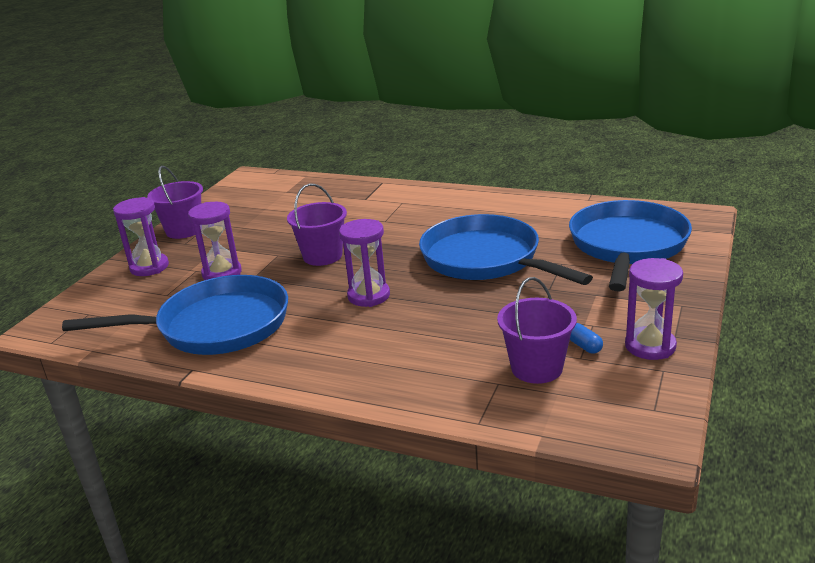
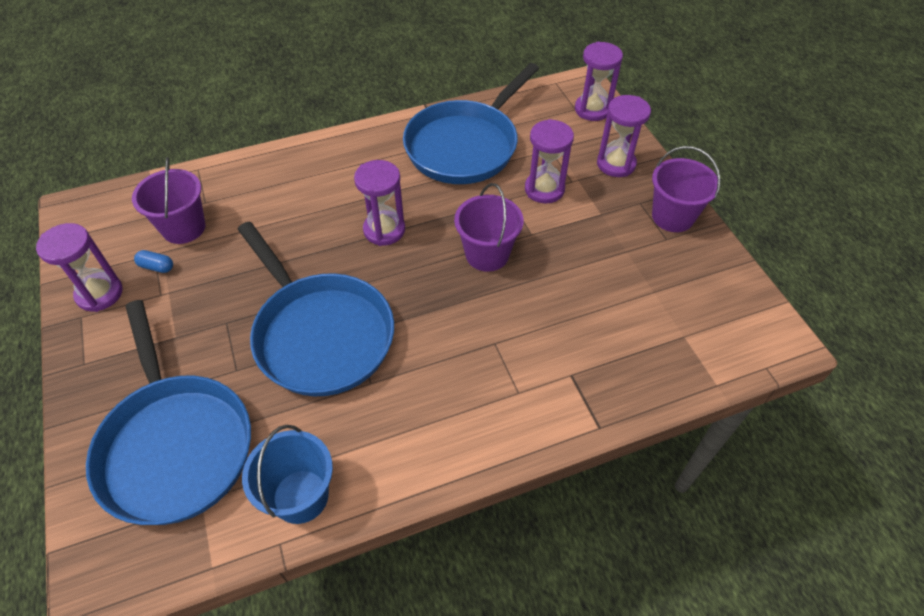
camera: 135 degrees right, 25 degrees up
blue pan [419,214,593,285] -> blue pan turned 45 degrees clockwise [237,221,394,396]
none -> blue bucket [242,425,333,524]
none -> purple hourglass [575,41,623,121]

